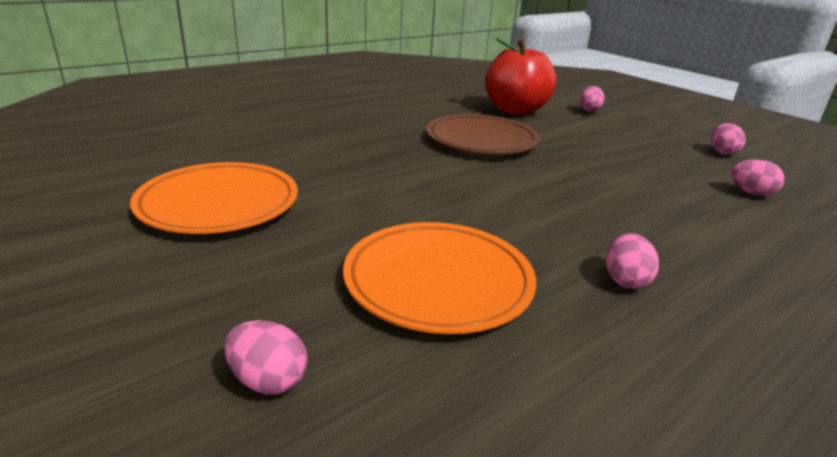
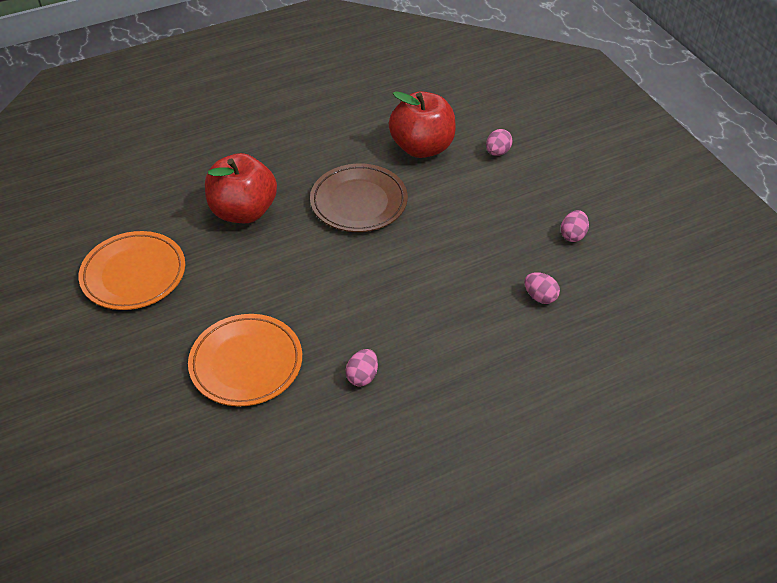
camera: 15 degrees right, 20 degrees up
pink egg [225,320,308,394] -> none
none -> red apple [205,153,277,223]

